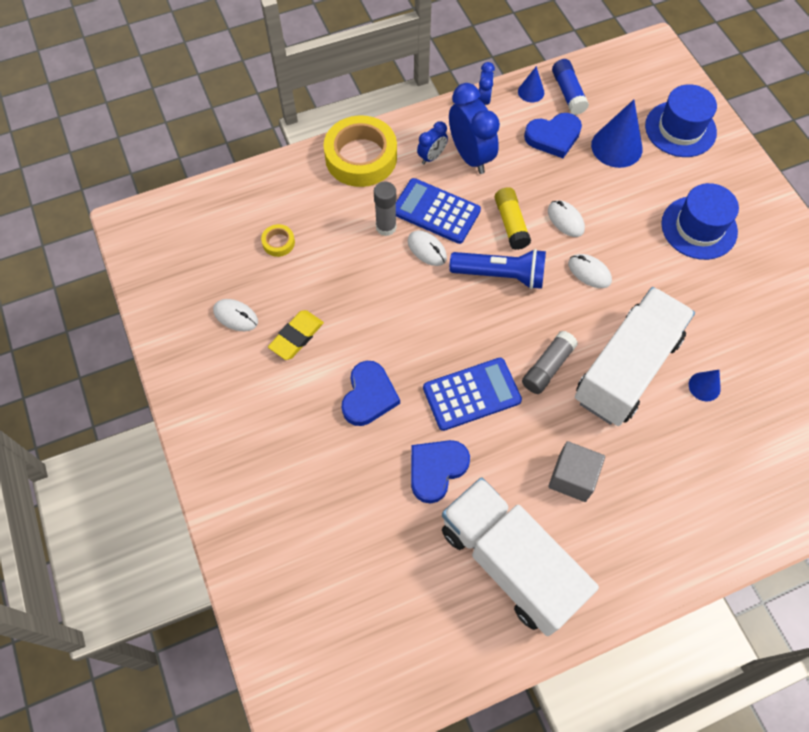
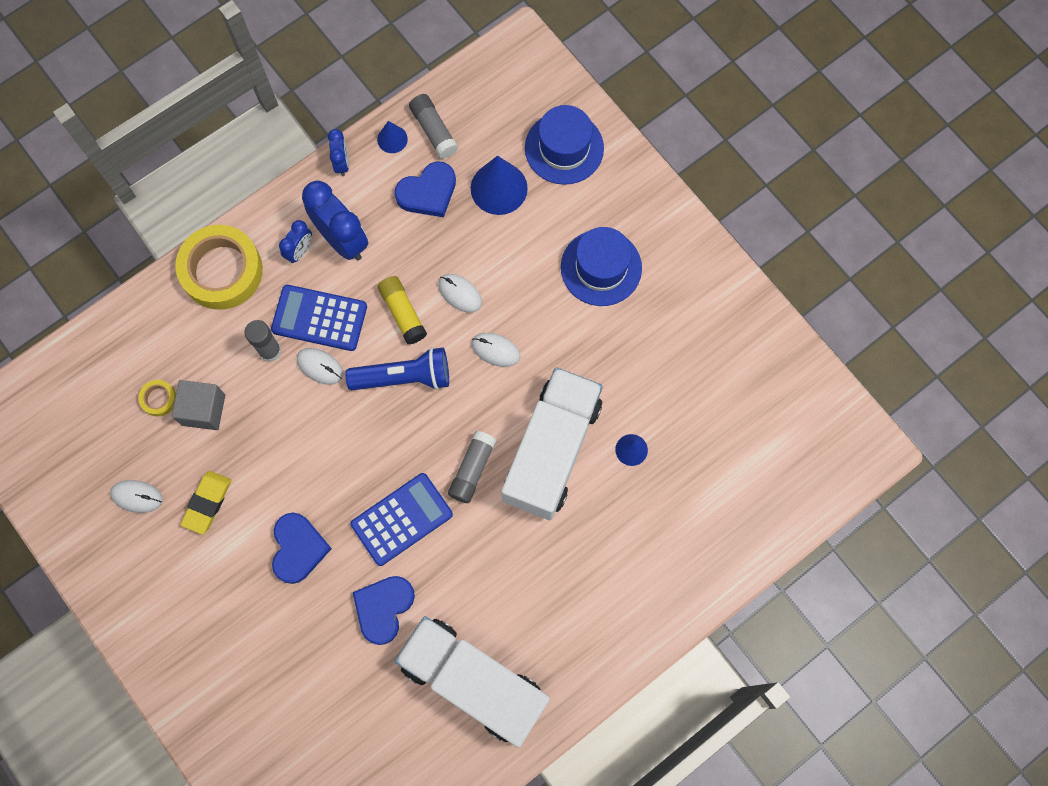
camera: 15 degrees left, 10 degrees up
grey cube [548,441,605,502] -> grey cube moved to [172,380,225,430]
blue glue stick [552,59,589,115] -> grey glue stick [409,94,458,159]

